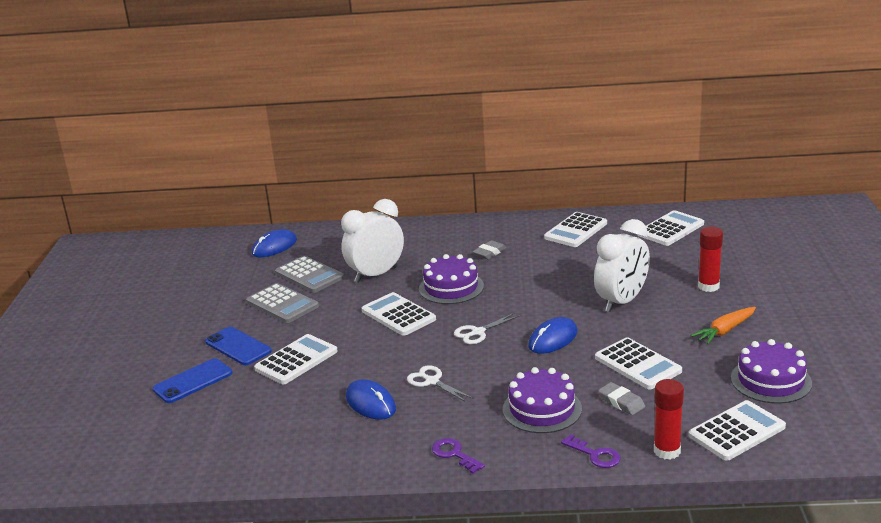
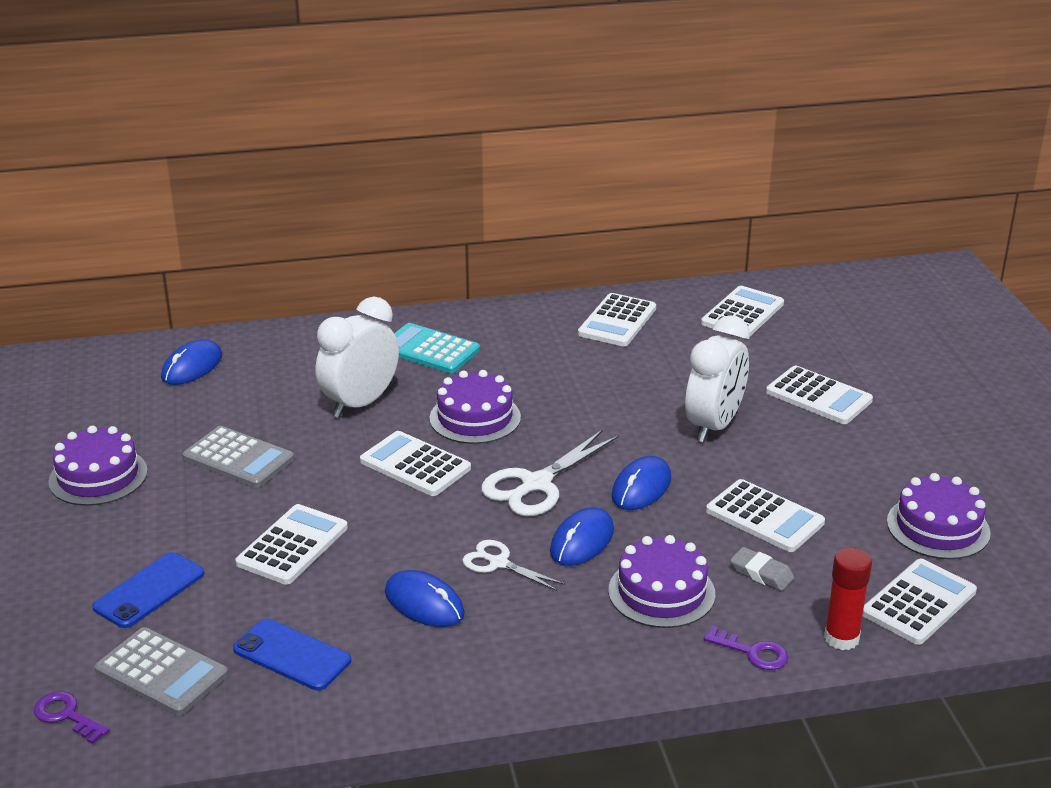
camera: 15 degrees left, 5 degrees up
blue phone [205,327,272,365] -> blue phone moved to [233,619,351,691]
grey calculator [275,256,344,293] -> grey calculator moved to [94,627,228,716]
purple key [432,438,485,474] -> purple key moved to [34,691,110,744]
white scissors [454,313,520,344] -> white scissors [481,430,619,516], size x1.68
grey eraser [473,240,506,259] -> none
orange carrot [691,307,756,344] -> none
red glue stick [698,227,723,292] -> white calculator [766,366,873,424]
none -> purple cake [48,426,148,506]
none -> turquoise calculator [394,323,480,373]
none -> blue mouse [550,507,614,566]

